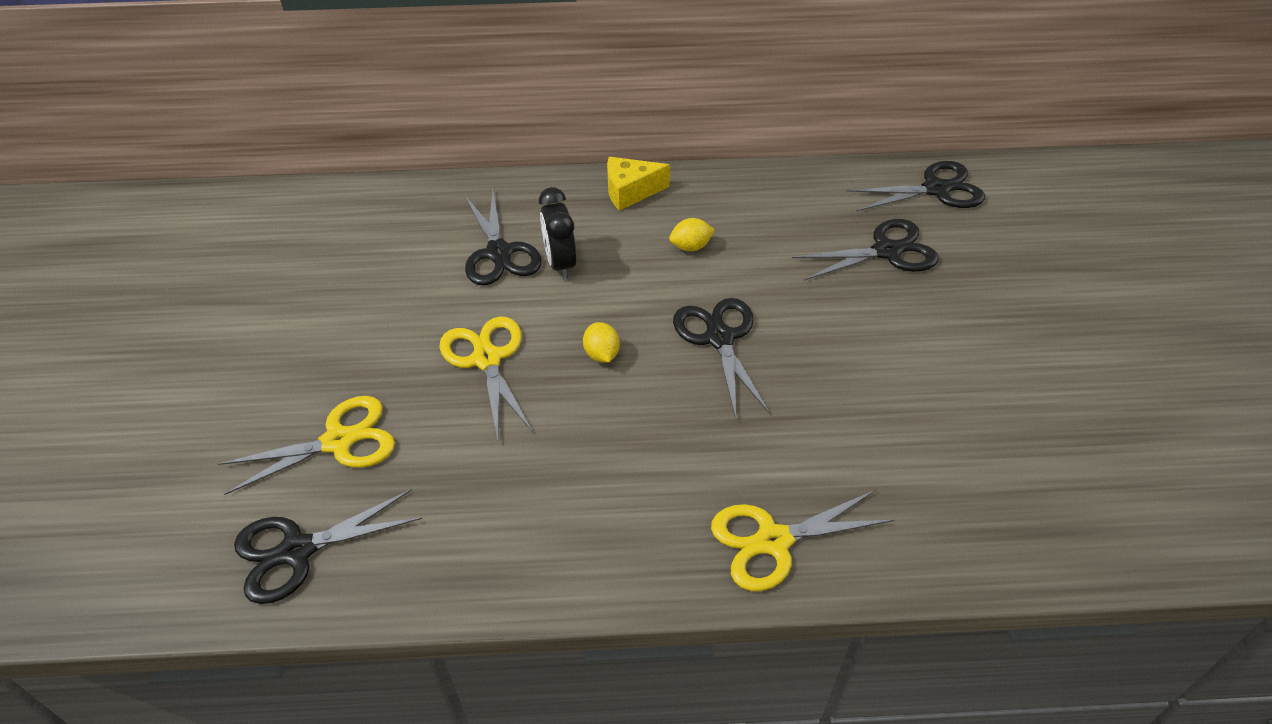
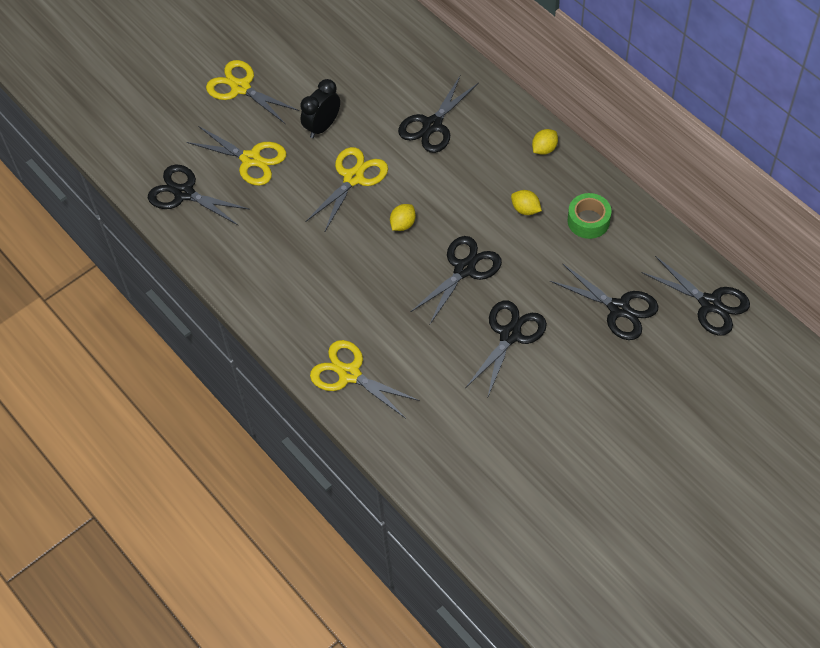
camera: 55 degrees right, 10 degrees up
black clock [539,187,577,280] -> black clock moved to [300,79,340,138]
yellow cheese [607,157,670,211] -> yellow lemon [532,129,558,155]
none -> yellow scissors [206,60,299,123]
none -> black scissors [466,301,547,399]
none -> green tape [568,193,611,239]

